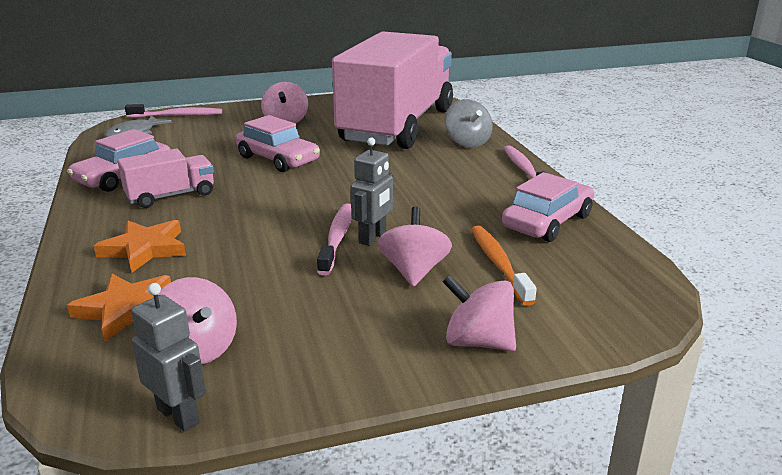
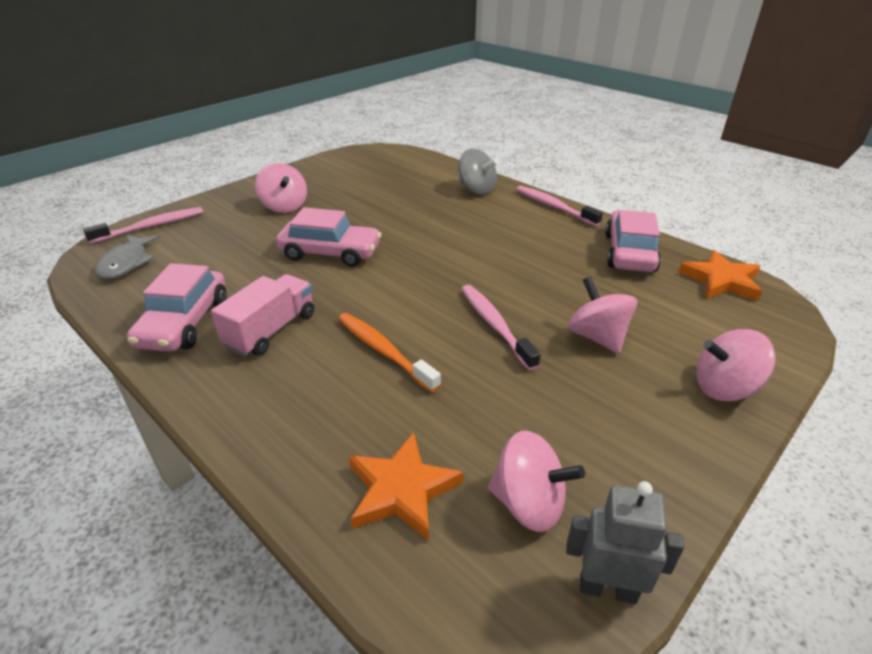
camera: 30 degrees left, 10 degrees up
orange star [94,220,186,272] -> orange star moved to [678,250,762,301]
pink truck [332,31,453,149] -> none
grey robot [350,137,393,246] -> none
orange toothbrush [471,226,537,306] -> orange toothbrush moved to [338,313,441,392]

